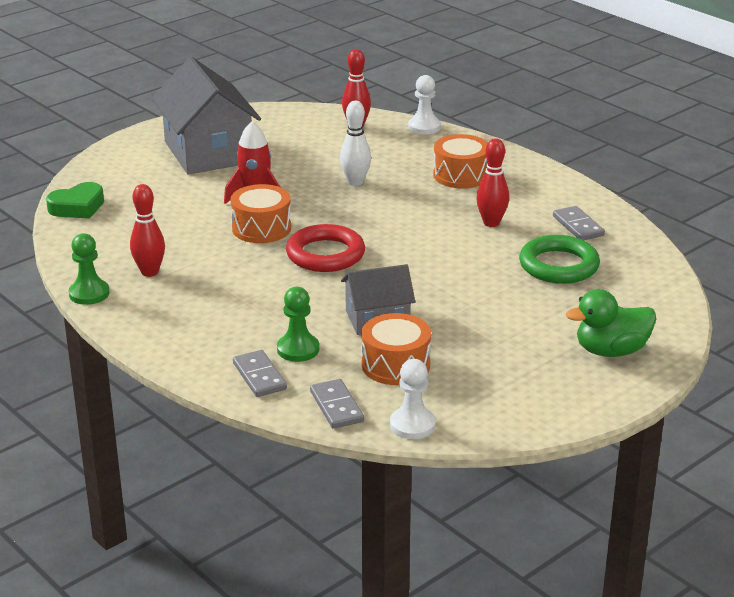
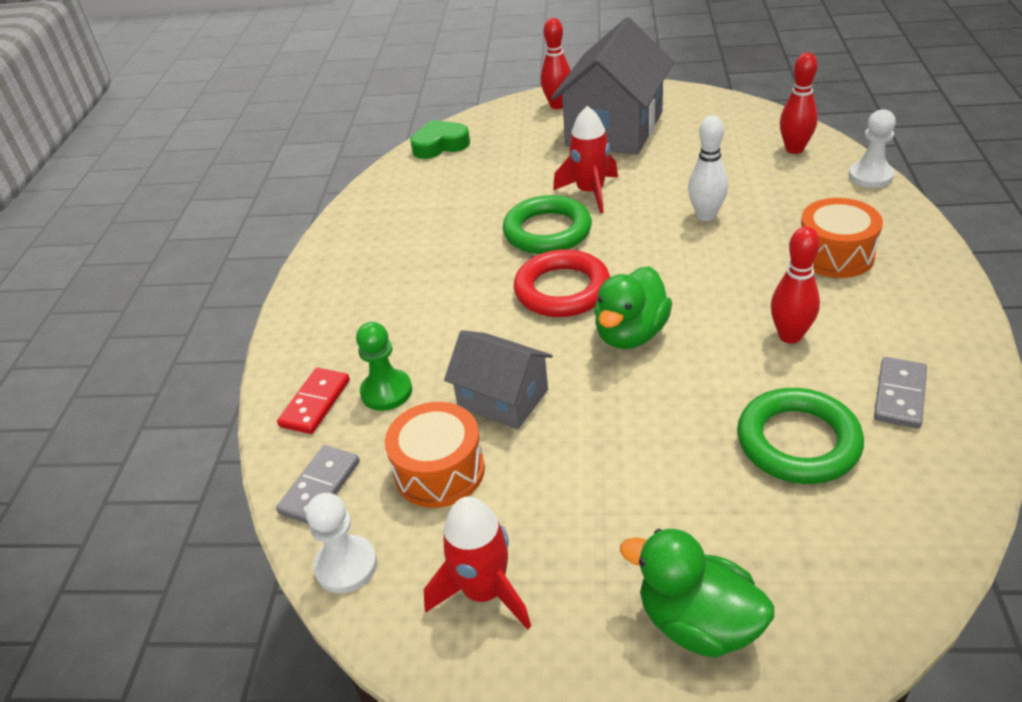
camera: 50 degrees right, 10 degrees up
green heart [46,182,104,219] -> green heart turned 150 degrees clockwise [410,120,470,159]
green pawn [69,233,110,305] -> none
red bowling pin [130,184,165,277] -> red bowling pin moved to [541,18,571,109]
orange drum [230,184,291,243] -> green ring [503,195,592,254]
grey domino [233,350,287,397] -> red domino [277,368,350,434]
none -> red rocket [424,496,531,630]
none -> green duck [594,266,672,349]

